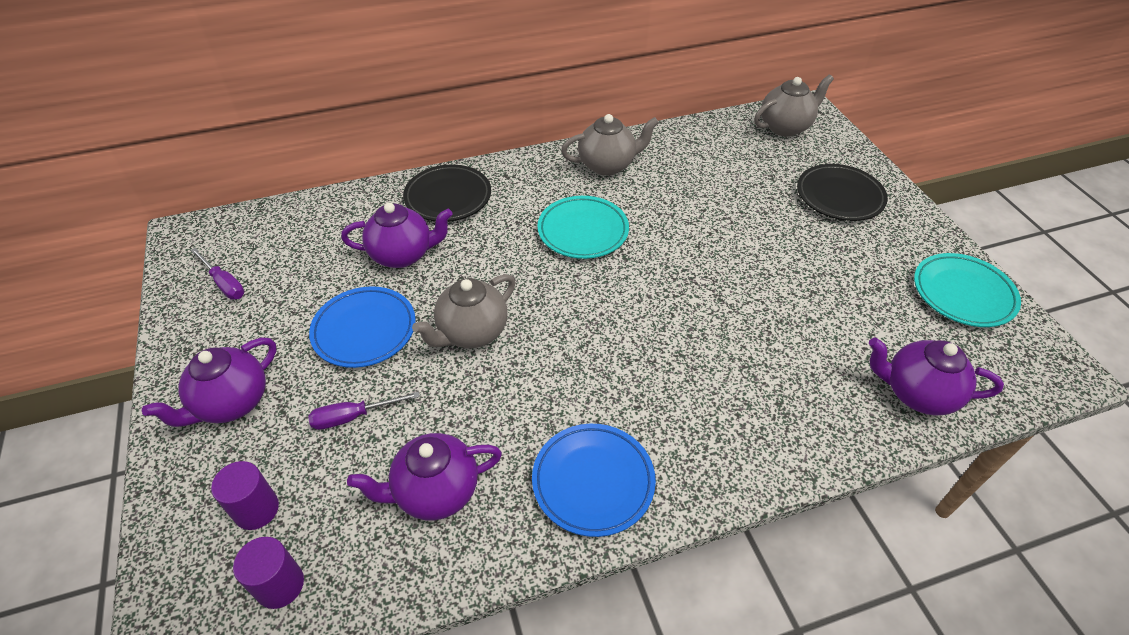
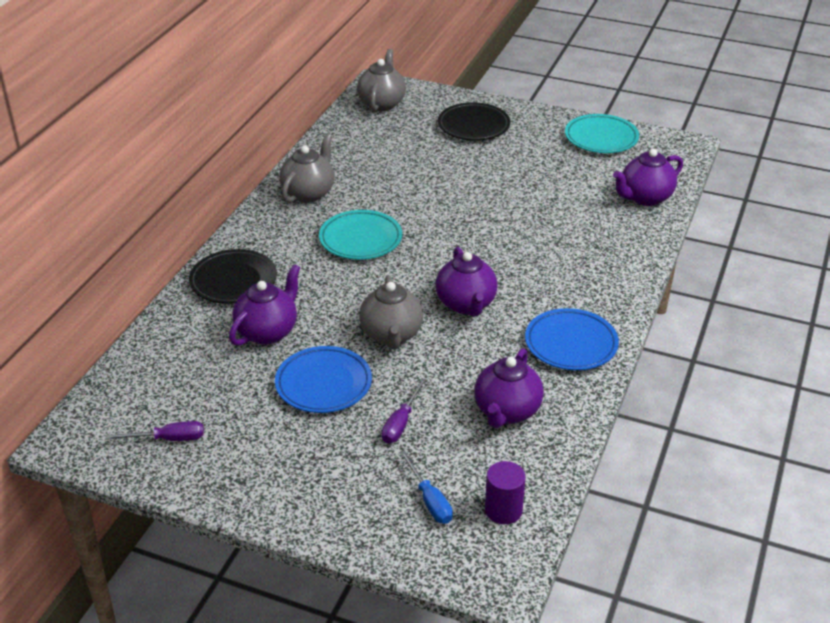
camera: 50 degrees left, 10 degrees down
purple teapot [142,338,277,427] -> purple teapot moved to [435,247,498,316]
purple cylinder [211,461,279,530] -> blue screwdriver [400,451,453,524]

